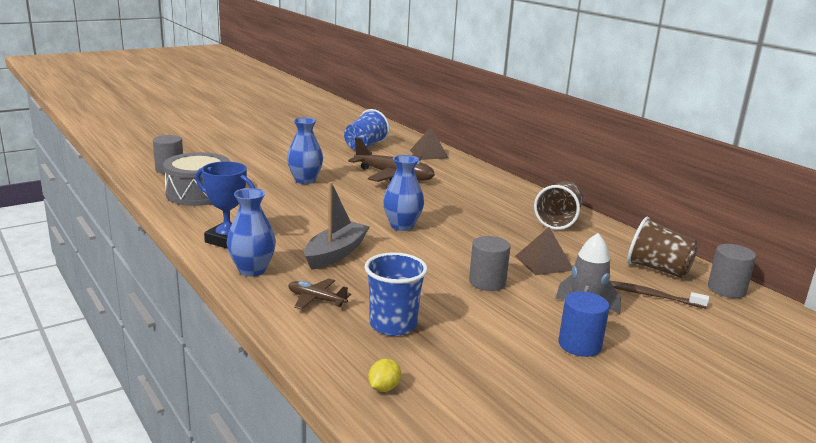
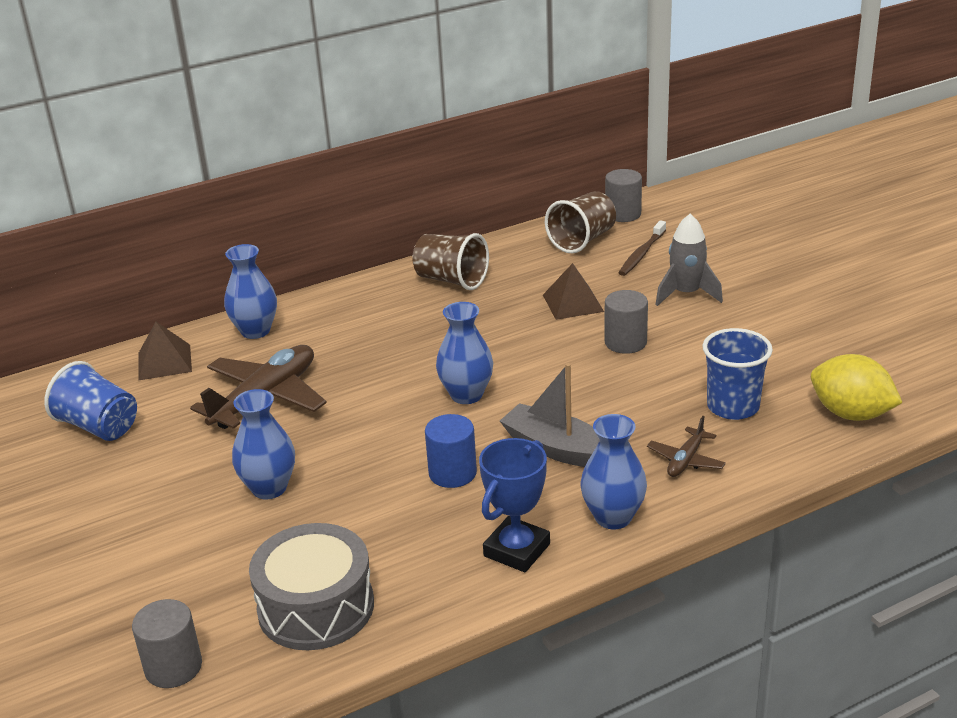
camera: 80 degrees left, 10 degrees up
yellow lemon [368,359,401,392] -> yellow lemon [811,354,902,421], size x2.15
blue cylinder [559,291,610,357] -> blue cylinder moved to [425,414,477,488]
none -> blue vase [224,244,277,339]

